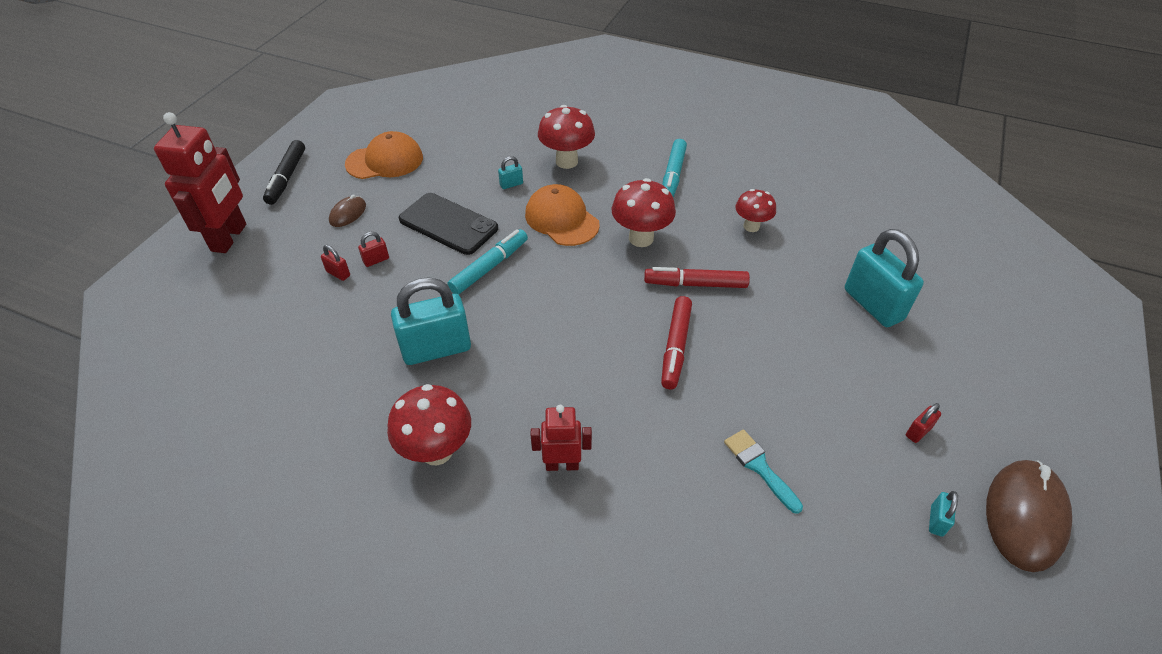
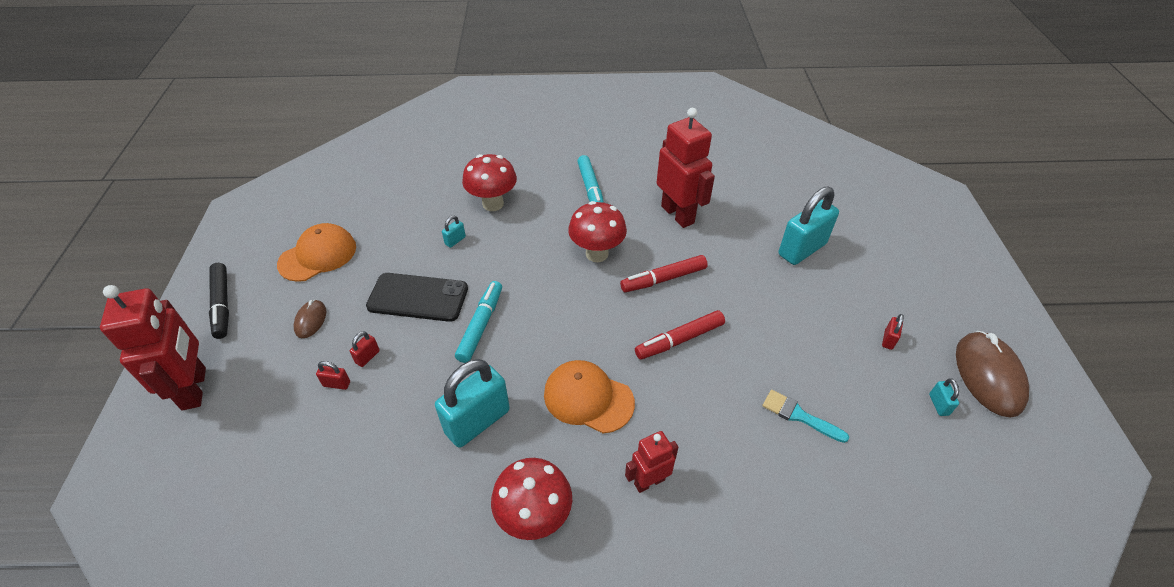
camera: 25 degrees left, 0 degrees up
orange cap [525,184,600,246] -> orange cap moved to [544,360,635,433]
red marker [661,296,692,389] -> red marker turned 75 degrees clockwise [635,310,725,359]
red mushroom [735,189,776,232] -> red robot [656,108,715,228]
turquoise padlock [845,229,924,327] -> turquoise padlock turned 75 degrees counterclockwise [779,186,839,265]

